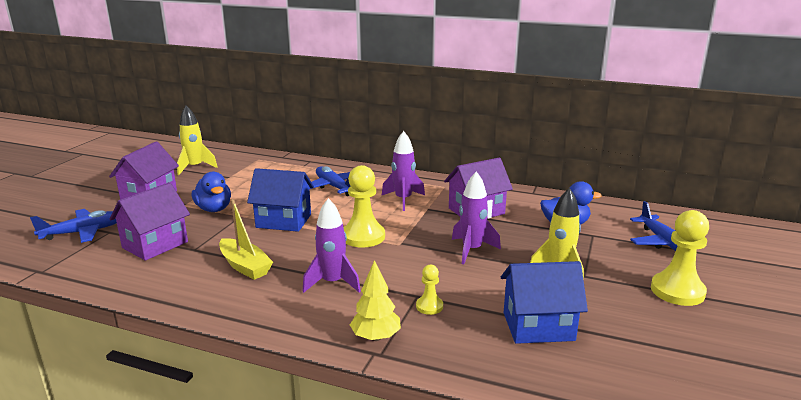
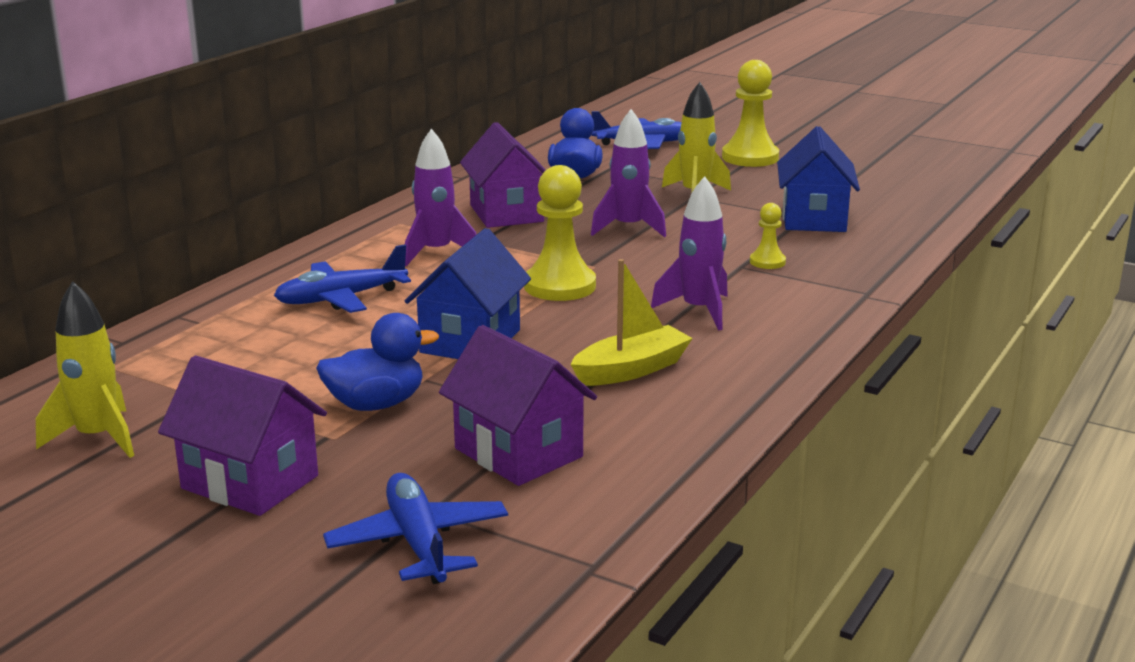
camera: 80 degrees left, 0 degrees up
yellow tree [350,260,401,341] -> none

